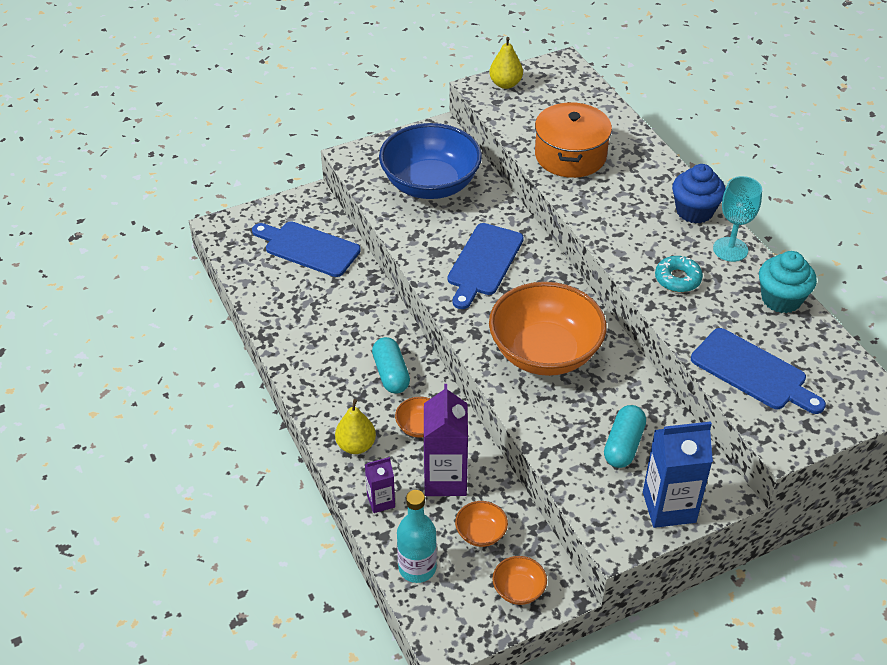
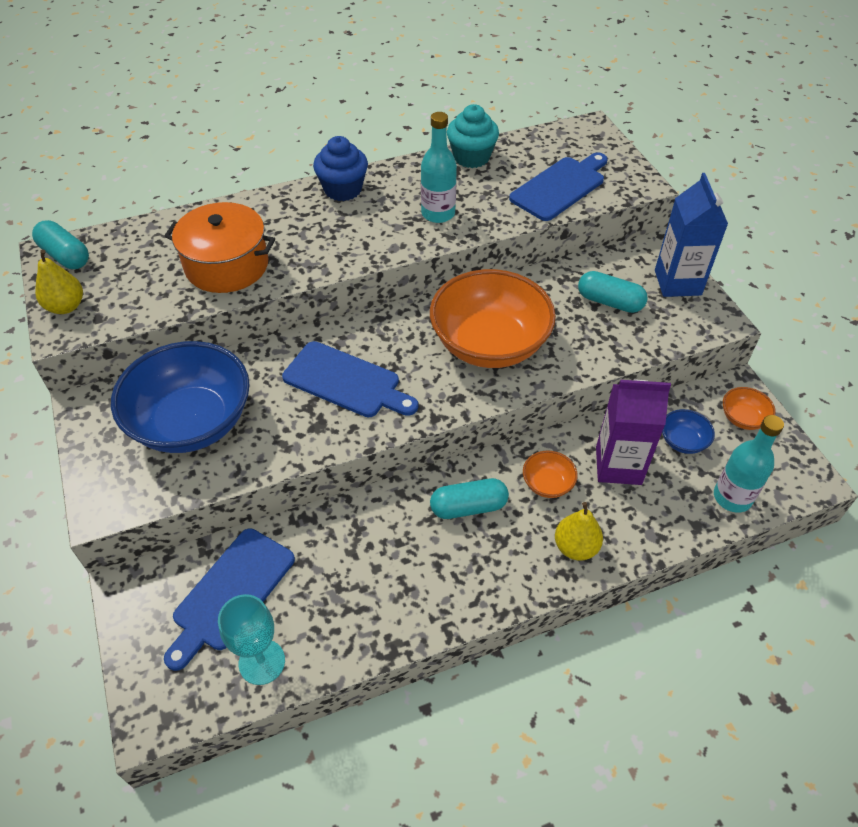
camera: 85 degrees left, 5 degrees up
purple carton [365,457,395,513] -> none
orange bowl [455,501,508,547] -> blue bowl [662,409,715,454]
turquoise donut [655,256,703,292] -> turquoise bottle [421,112,457,223]
turquoise goblet [713,176,762,262] -> turquoise goblet moved to [218,594,285,685]
none -> turquoise capsule [32,220,89,269]

